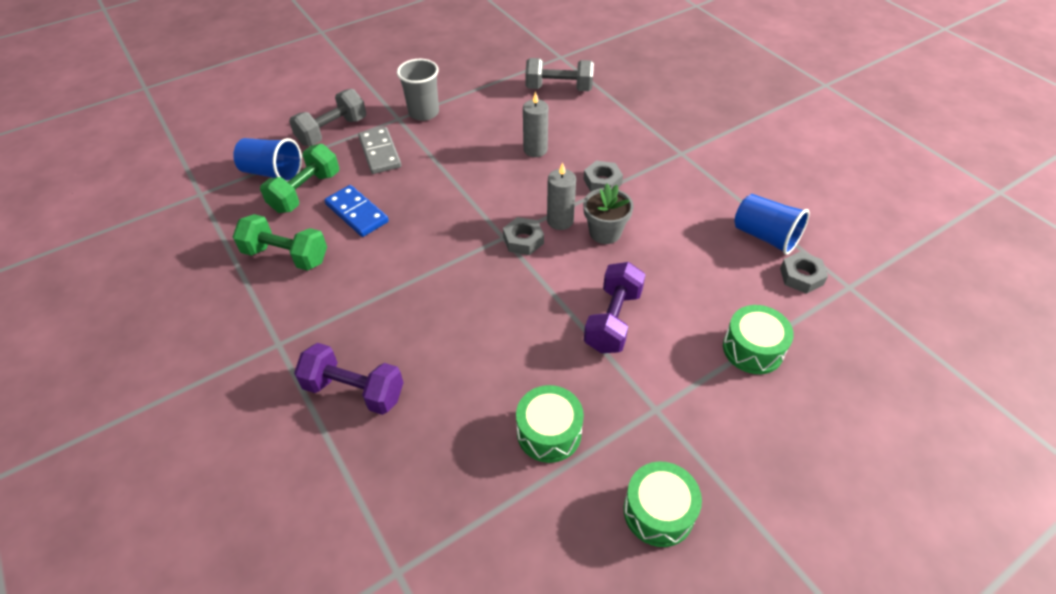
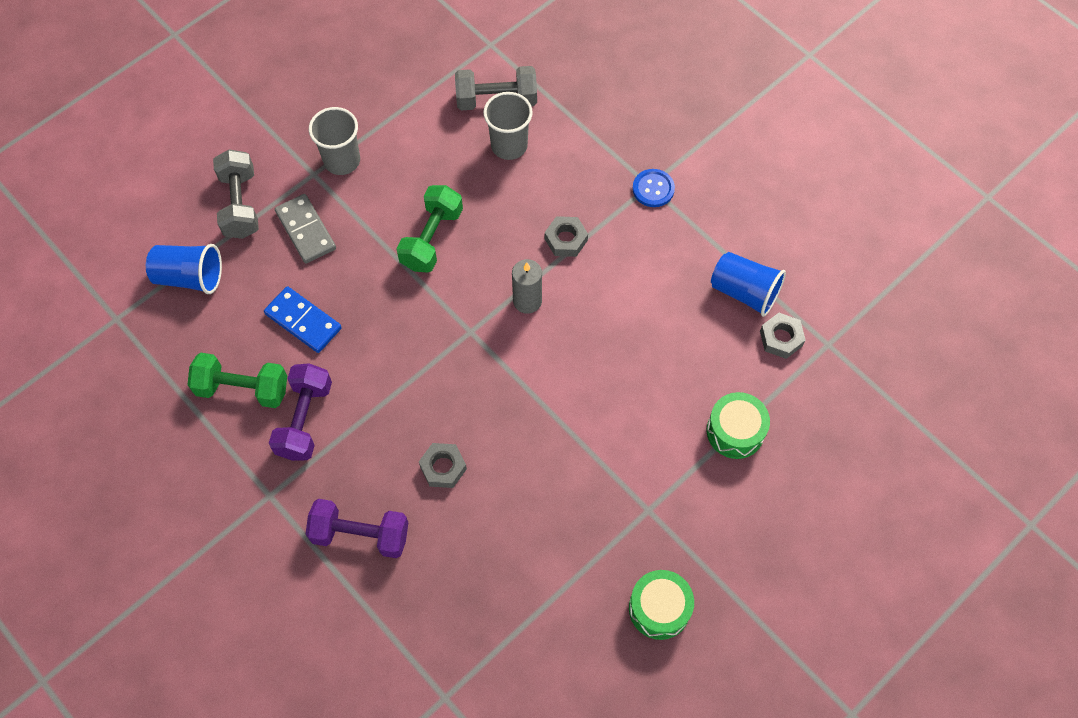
camera: 10 degrees left, 15 degrees up
green dumbbell [260,144,339,213] -> green dumbbell moved to [396,185,463,273]
grey dumbbell [289,89,366,146] -> grey dumbbell turned 45 degrees counterclockwise [213,149,259,239]
grey nut [503,217,544,255] -> grey nut moved to [419,443,467,488]
green drum [516,385,584,463] -> none
grey candle [523,92,548,157] -> none
grey flower pot [583,183,634,244] -> none
purple dumbbell [584,262,646,353] -> purple dumbbell moved to [269,363,332,461]
none -> grey cup [483,92,533,160]
none -> blue button [632,169,675,207]

